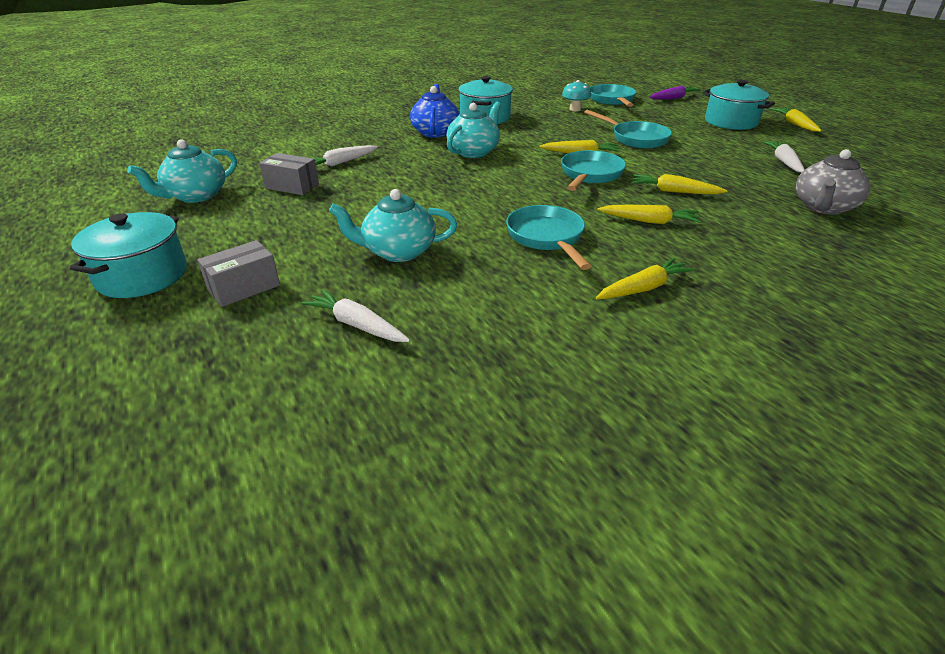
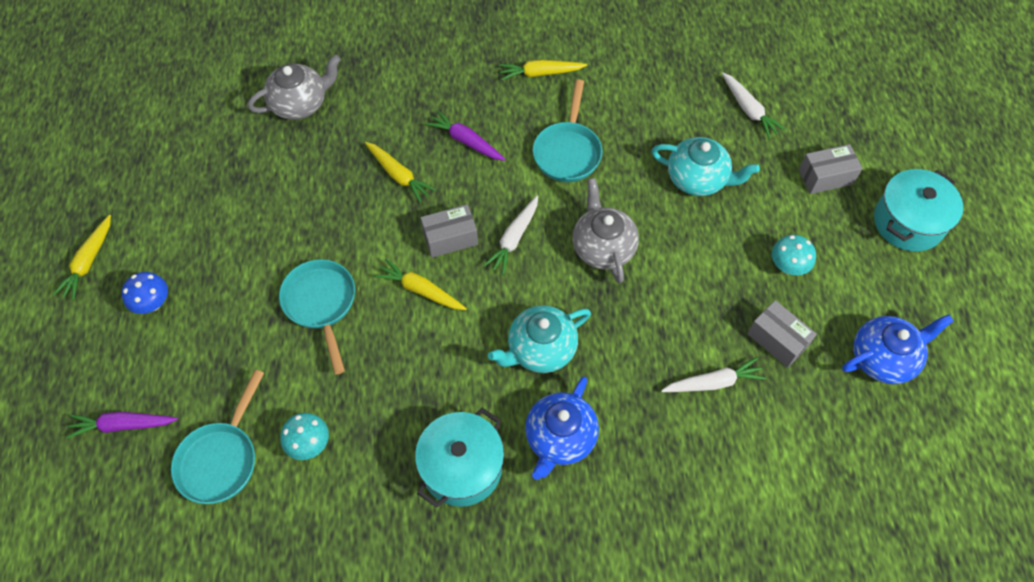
camera: 155 degrees left, 25 degrees up
turquoise teapot [127,139,237,203] -> blue teapot [842,314,954,384]
turquoise pan [561,150,626,191] -> grey box [420,204,478,258]
yellow carrot [597,204,701,224] -> purple carrot [425,110,506,161]
turquoise pot [703,80,775,130] -> blue mushroom [122,272,168,314]
white carrot [762,141,805,173] -> white carrot moved to [483,195,538,275]
none -> grey teapot [572,178,639,283]
none -> turquoise mushroom [772,235,816,275]

